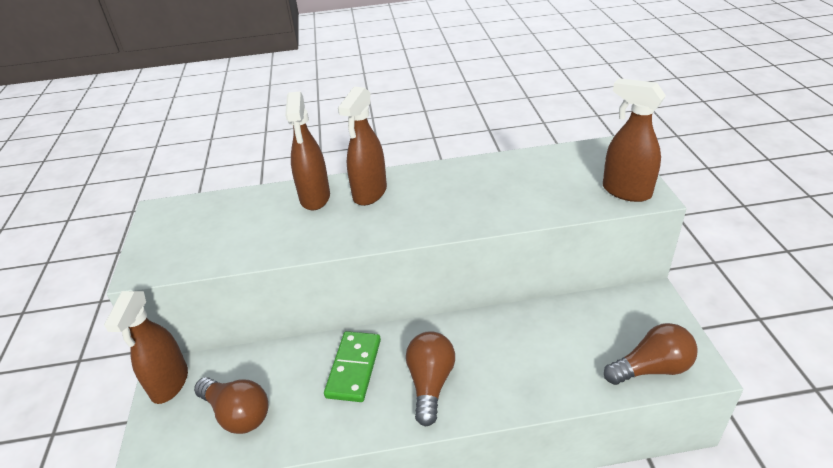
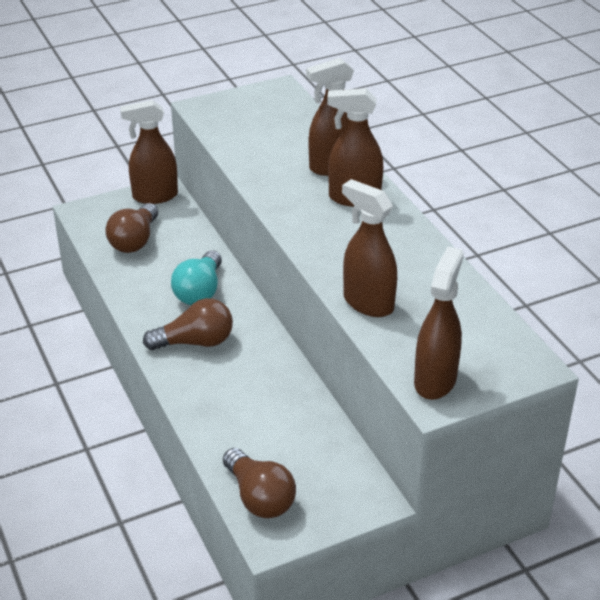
camera: 70 degrees right, 0 degrees up
green domino [324,331,381,402] -> turquoise light bulb [171,251,222,305]
none -> brown spray bottle [342,179,397,317]

